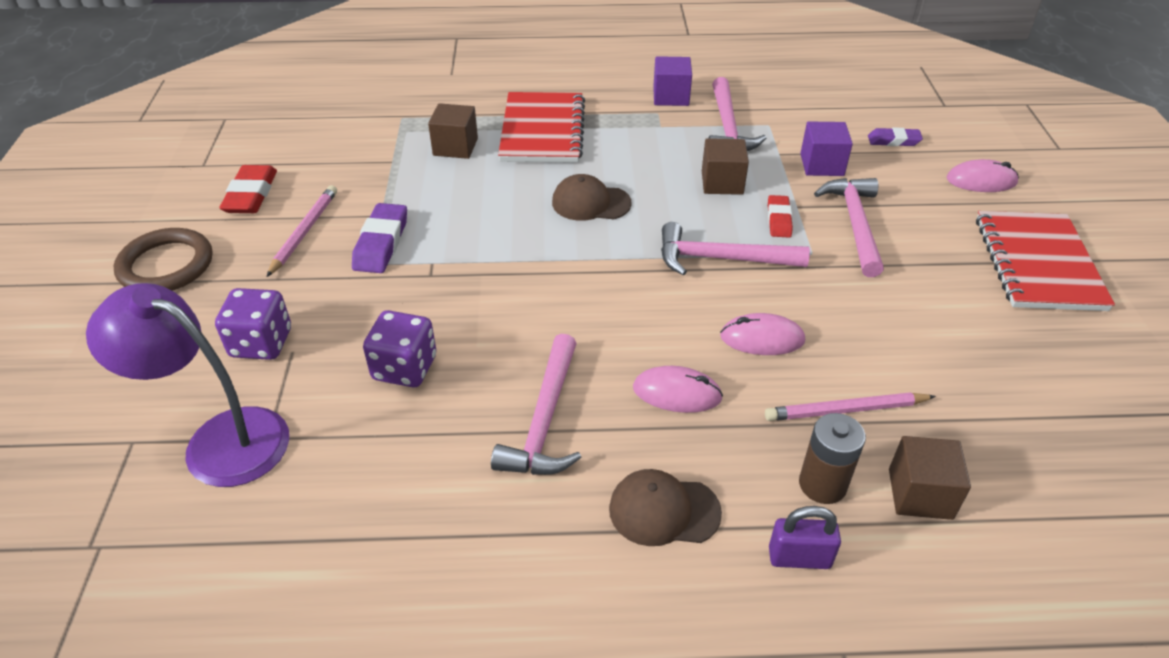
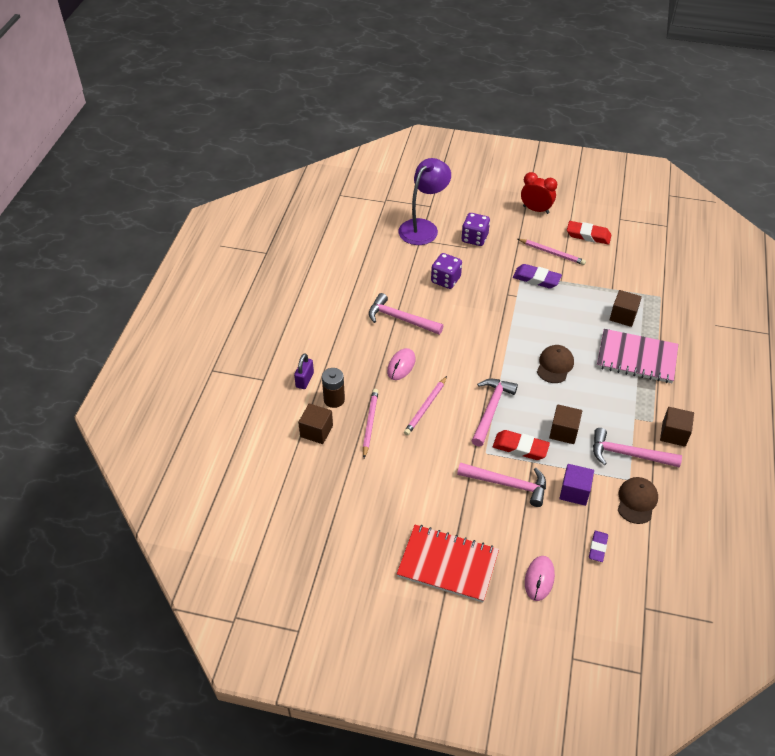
camera: 105 degrees right, 5 degrees up
brown ring [114,228,212,291] -> red clock [521,172,557,214]
red notebook [498,92,585,163] -> pink notebook [597,329,679,383]
brown cap [609,469,722,546] -> brown cap moved to [618,477,658,524]
purple cube [653,56,692,106] -> brown cube [660,407,694,447]
pink mouse [720,313,805,355] -> pink pencil [404,376,447,435]
red eraser [768,195,793,238] -> red eraser [493,430,550,460], size x1.56

